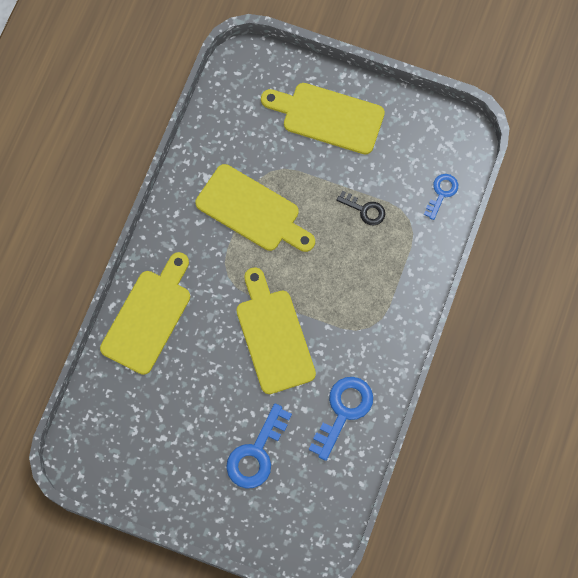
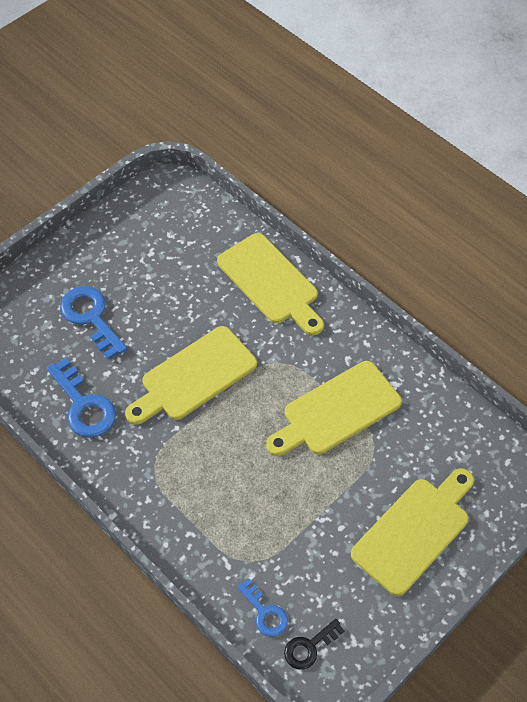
camera: 115 degrees right, 15 degrees down
yellow cutting board [236,267,316,394] -> yellow cutting board turned 135 degrees clockwise [125,326,257,425]
black key [336,191,385,225] -> black key moved to [284,619,345,669]

